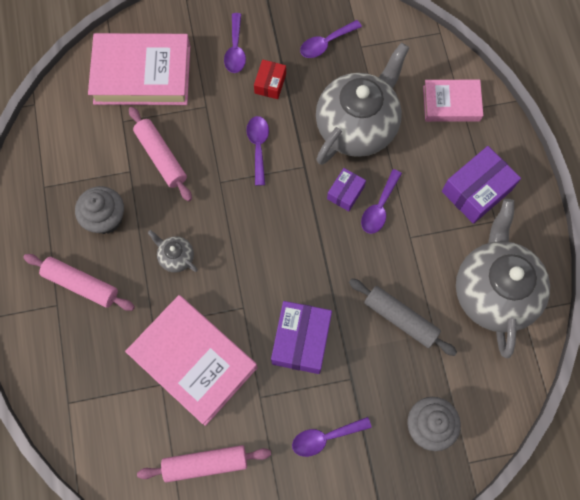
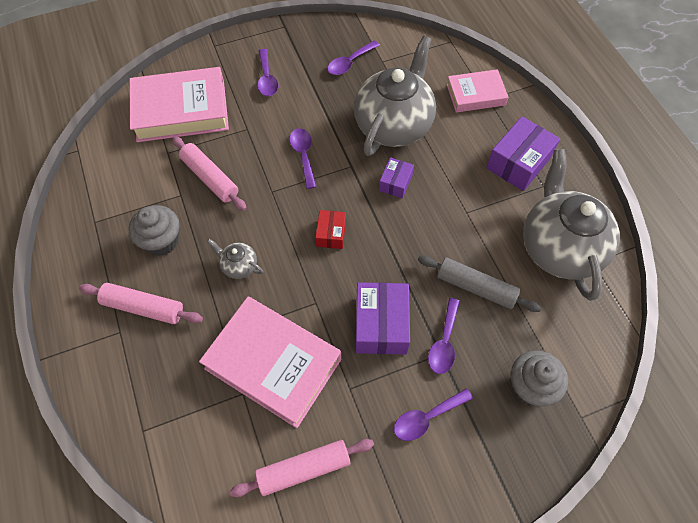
camera: 10 degrees left, 10 degrees down
red box [254,59,286,99] -> red box moved to [315,210,346,249]
purple spoon [361,169,402,234] -> purple spoon moved to [428,298,460,374]

